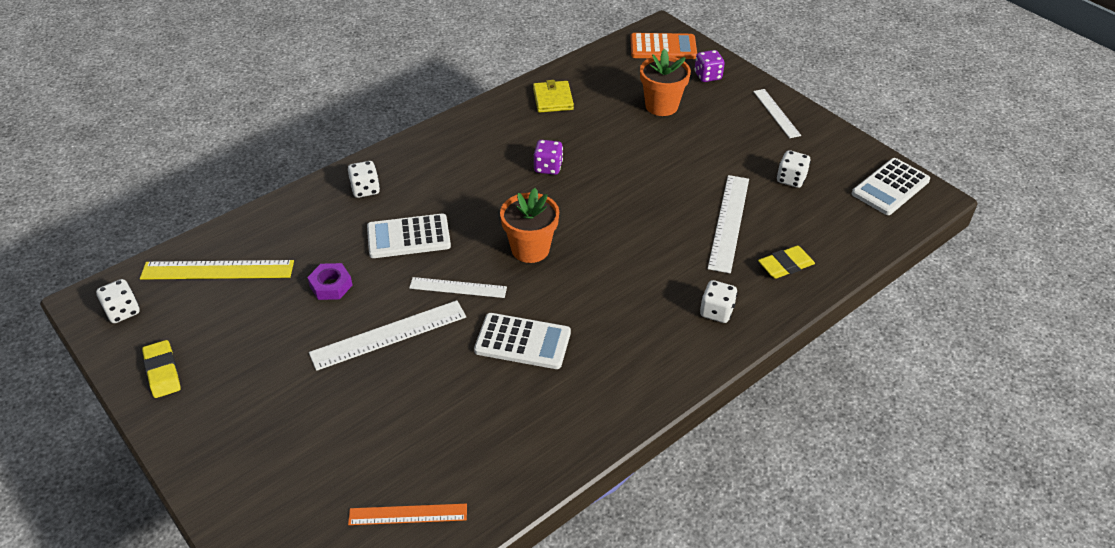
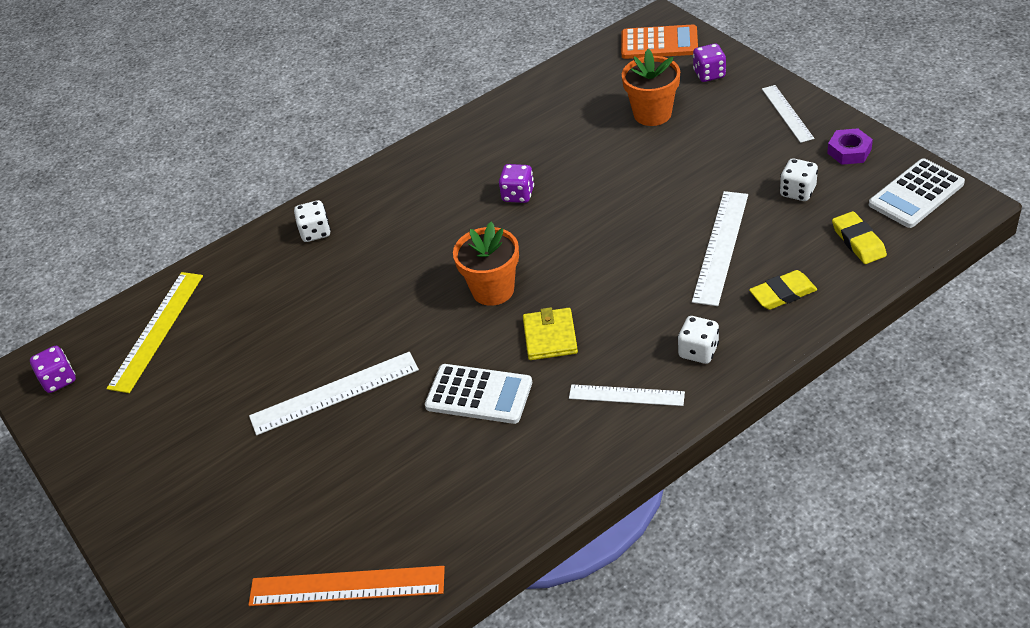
camera: 10 degrees right, 0 degrees up
white dice [96,279,140,323] -> purple dice [30,346,76,393]
yellow ruler [140,260,294,280] -> yellow ruler turned 75 degrees counterclockwise [106,272,203,393]
yellow eraser [142,340,181,398] -> yellow eraser moved to [832,211,887,264]
purple nut [307,263,353,300] -> purple nut moved to [827,128,873,165]
orange ruler [348,504,467,525] -> orange ruler [248,566,445,606], size x1.56
white calculator [367,214,451,258] -> none
white ruler [409,277,507,298] -> white ruler moved to [569,385,685,406]
yellow wallet [533,80,574,113] -> yellow wallet moved to [523,307,578,360]

